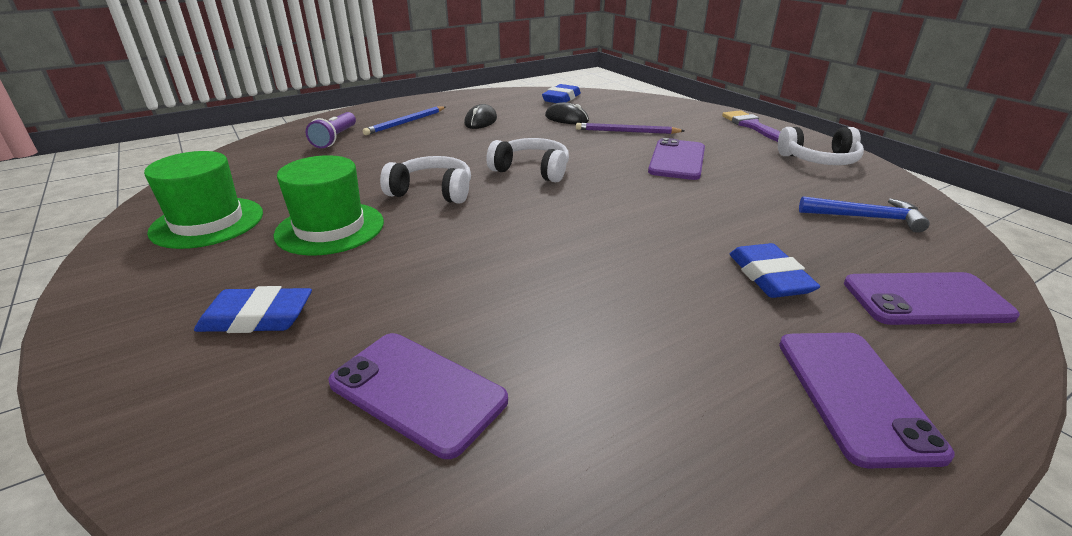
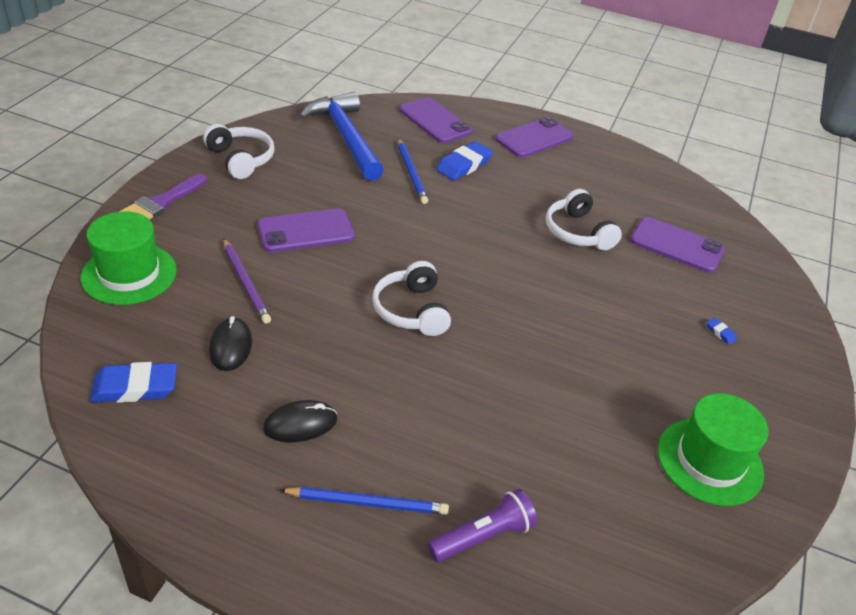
camera: 130 degrees left, 10 degrees up
blue eraser [194,286,312,333] -> blue eraser [707,318,737,345], size x0.44
green hat [274,155,384,256] -> green hat moved to [81,211,177,305]
purple phone [329,333,508,459] -> purple phone turned 60 degrees counterclockwise [630,217,725,273]
white headphones [380,156,471,204] -> white headphones moved to [546,189,622,251]
blue hammer [799,196,930,233] -> blue hammer [299,92,384,181], size x1.71
none -> blue pencil [398,138,428,204]

